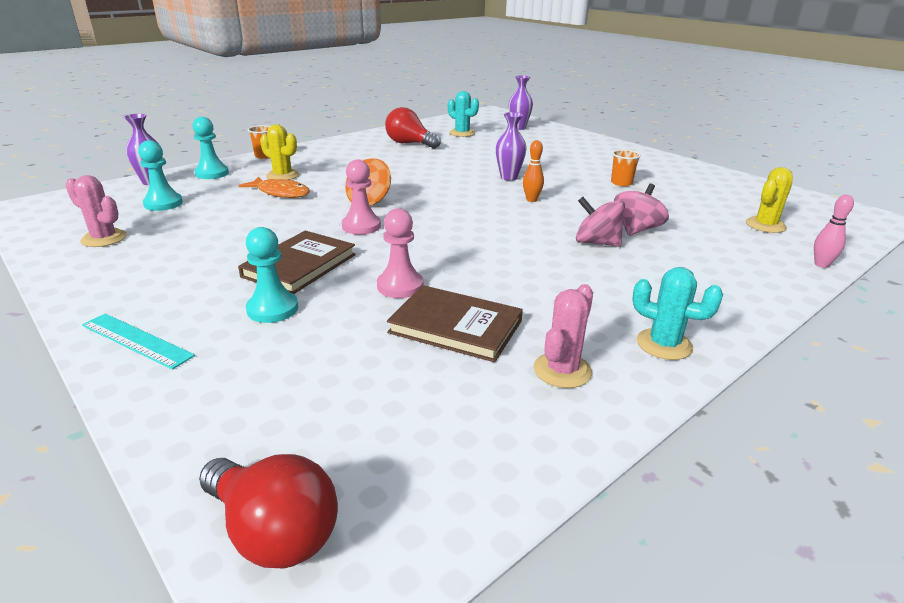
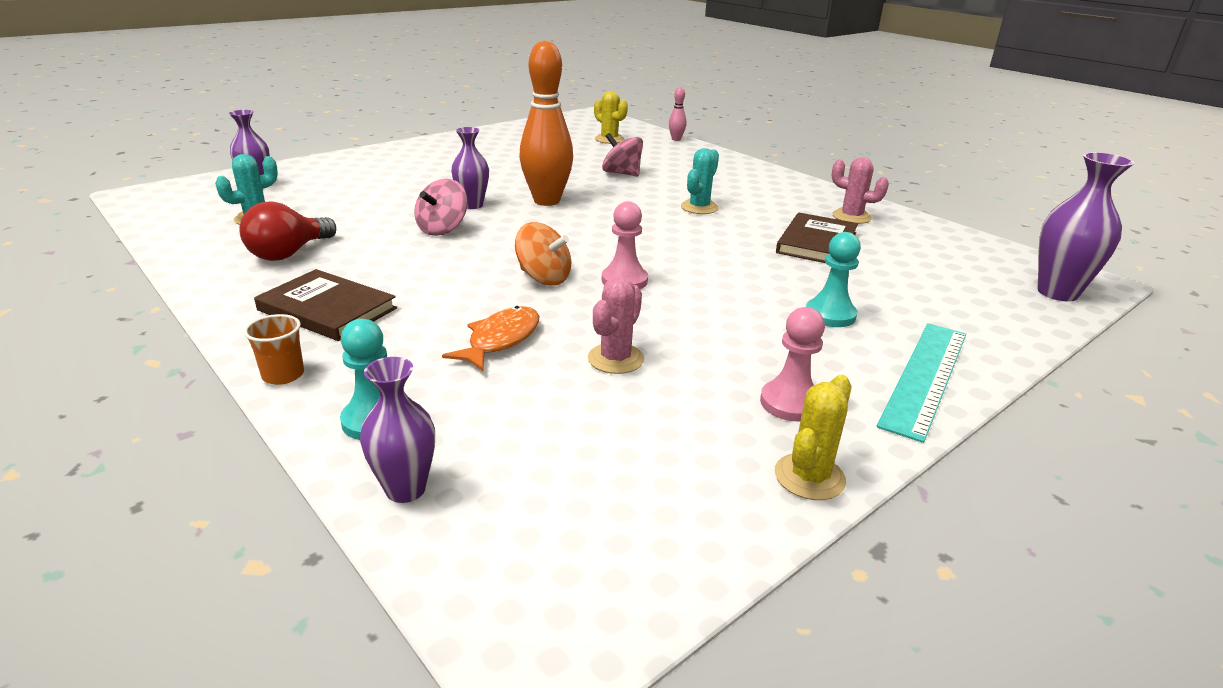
camera: 90 degrees left, 0 degrees up
pink cactus [65,175,127,247] -> pink cactus moved to [588,277,644,374]
turquoise ruler [82,314,195,370] -> turquoise ruler [877,323,966,443], size x1.53
turquoise pawn [138,140,183,211] -> none
red light bulb [199,454,338,568] -> purple vase [1038,152,1134,301]
brown book [238,231,356,294] -> brown book moved to [254,269,397,341]
yellow cactus [260,124,299,180] -> yellow cactus moved to [775,375,851,500]
pink pawn [377,208,424,298] -> pink pawn moved to [760,307,825,421]
orange bowling pin [523,140,544,202] -> orange bowling pin [519,41,573,206], size x2.32
pink spinning top [576,197,625,247] -> pink spinning top moved to [414,179,468,236]
orange cup [611,150,641,186] -> none
turquoise cactus [632,267,723,360] -> turquoise cactus moved to [681,148,719,214]

